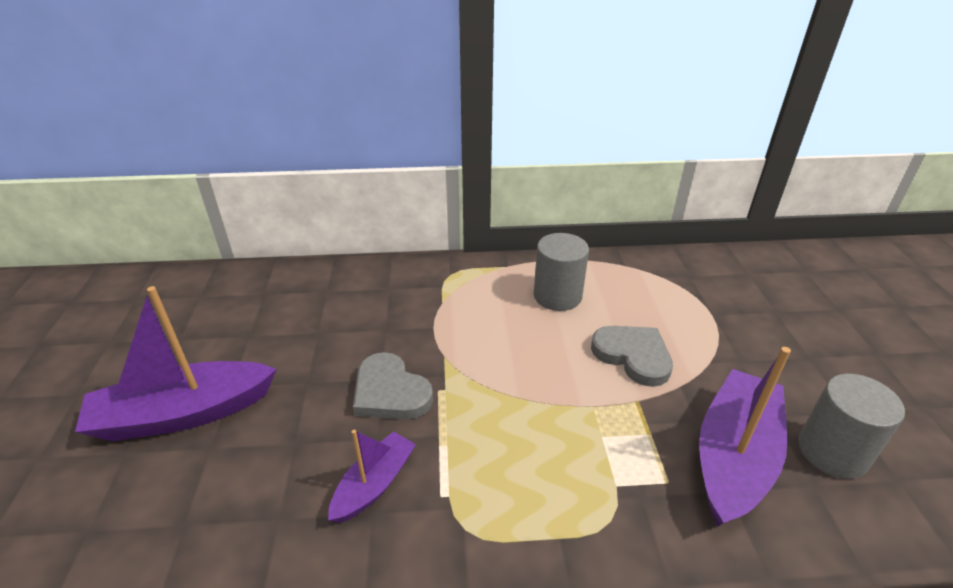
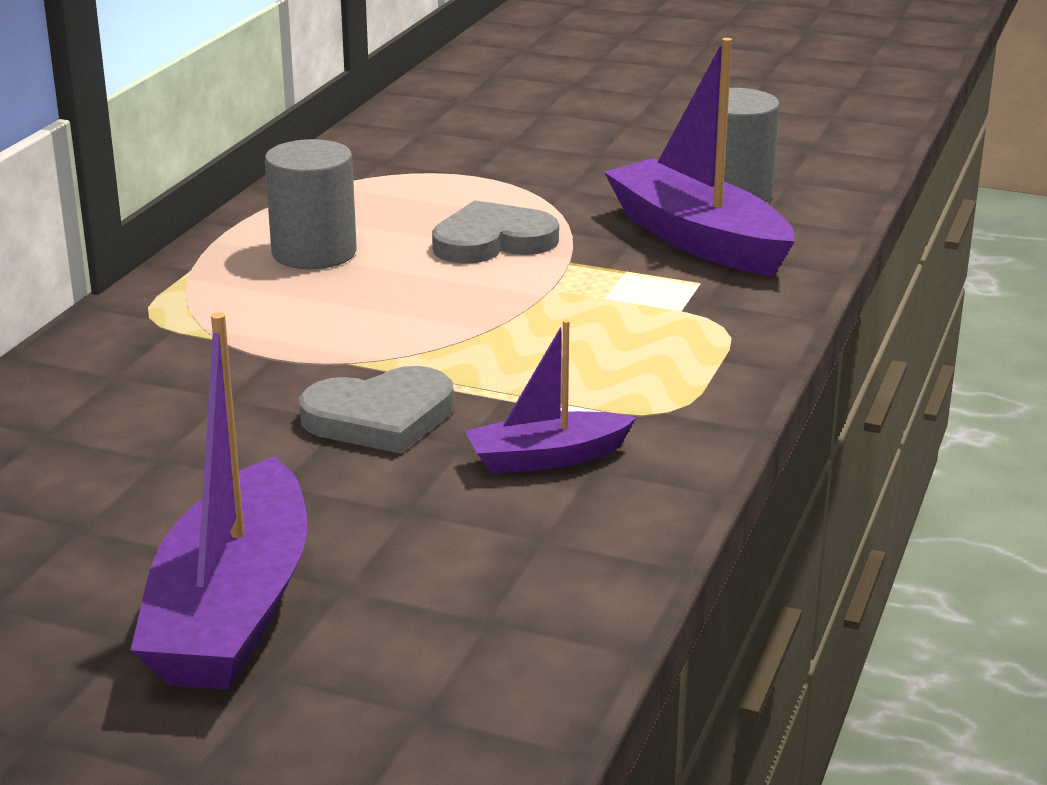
camera: 65 degrees left, 10 degrees down
purple boat [328,430,416,523] -> purple boat turned 75 degrees counterclockwise [465,320,637,474]

